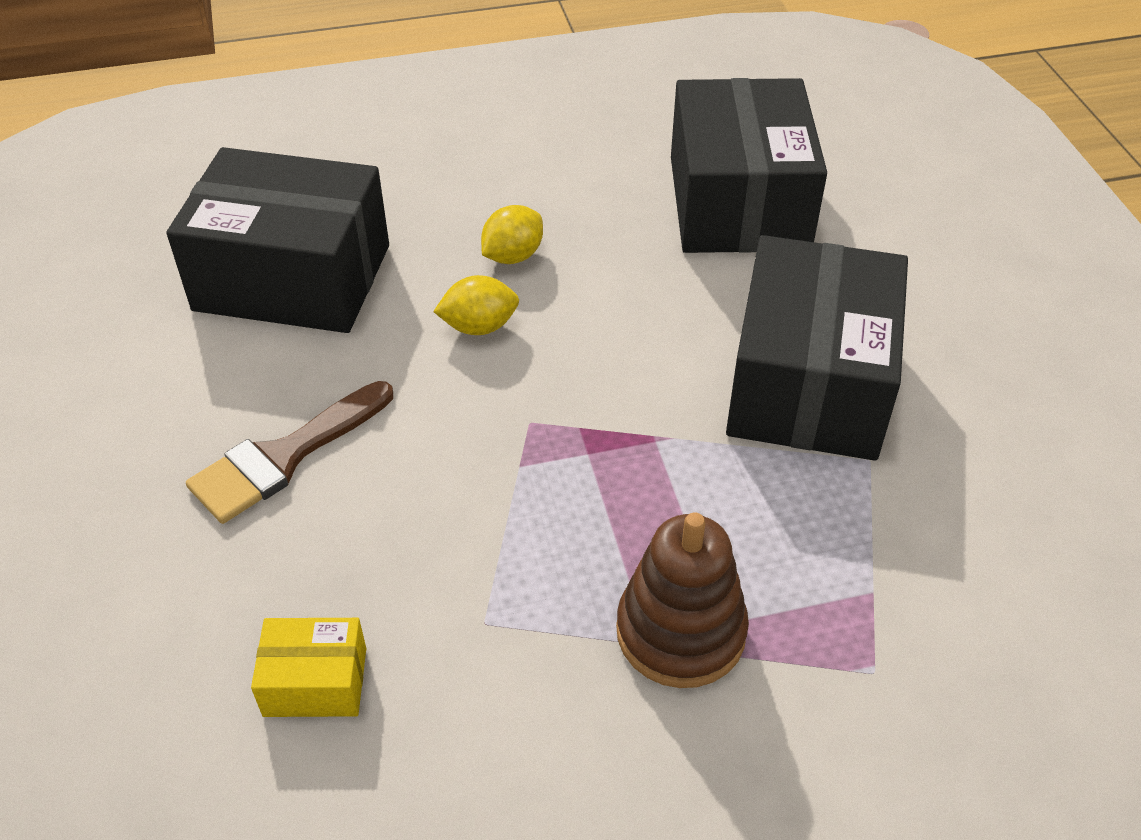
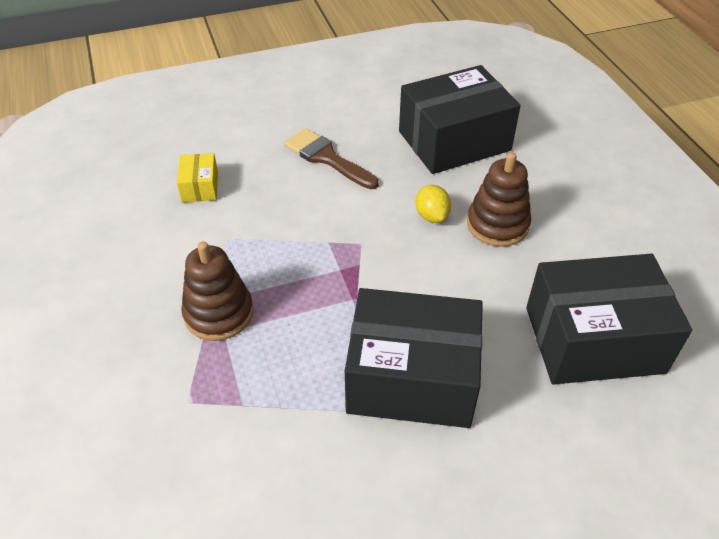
camera: 85 degrees right, 0 degrees up
black box [166,147,389,333] -> black box turned 60 degrees clockwise [399,65,521,174]
yellow lemon [481,205,543,264] -> brown stacking toy [467,152,531,247]

